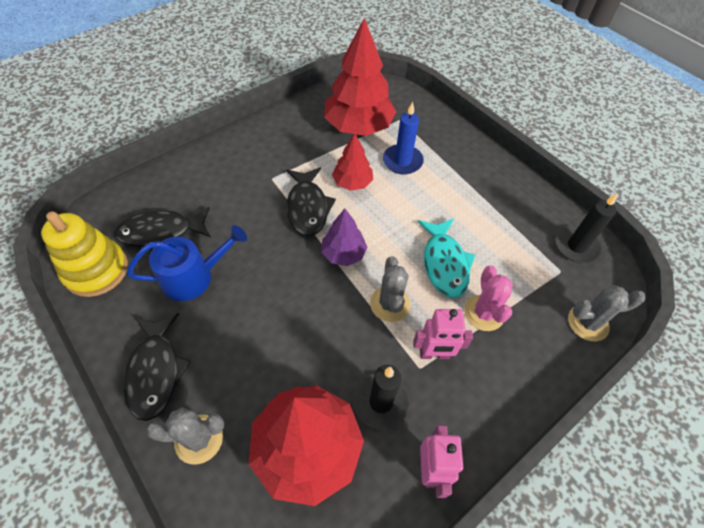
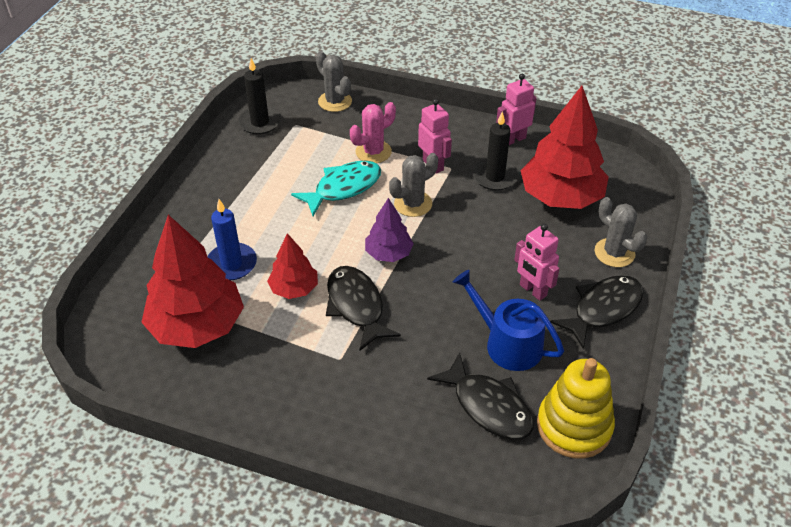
camera: 120 degrees left, 10 degrees down
black fish [286,167,336,236] -> black fish turned 75 degrees counterclockwise [326,266,401,351]
none -> pink robot [514,224,560,301]

